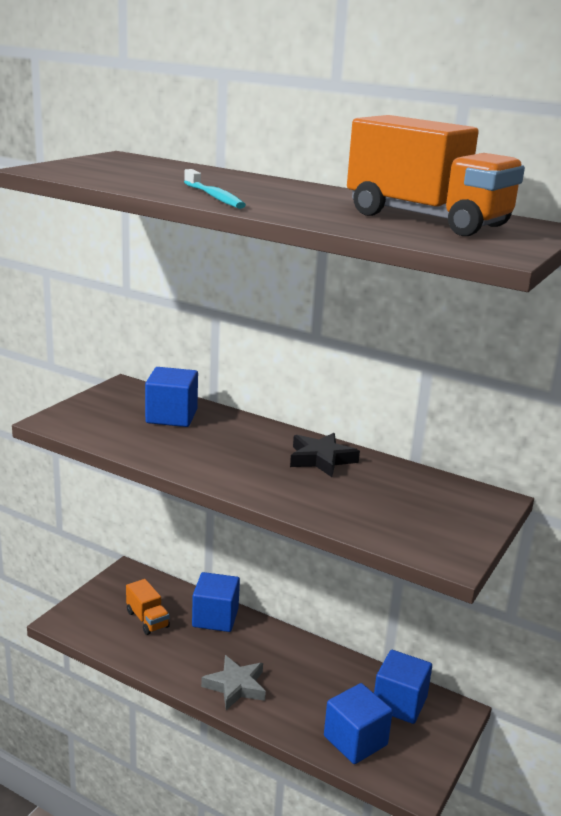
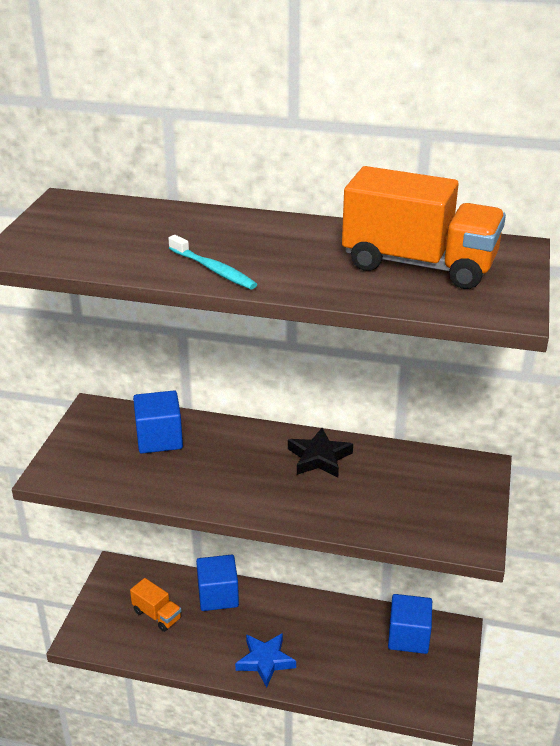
camera: 15 degrees left, 10 degrees up
grey star [201,655,266,710] -> blue star [235,633,296,687]
blue cube [324,683,393,764] -> none

